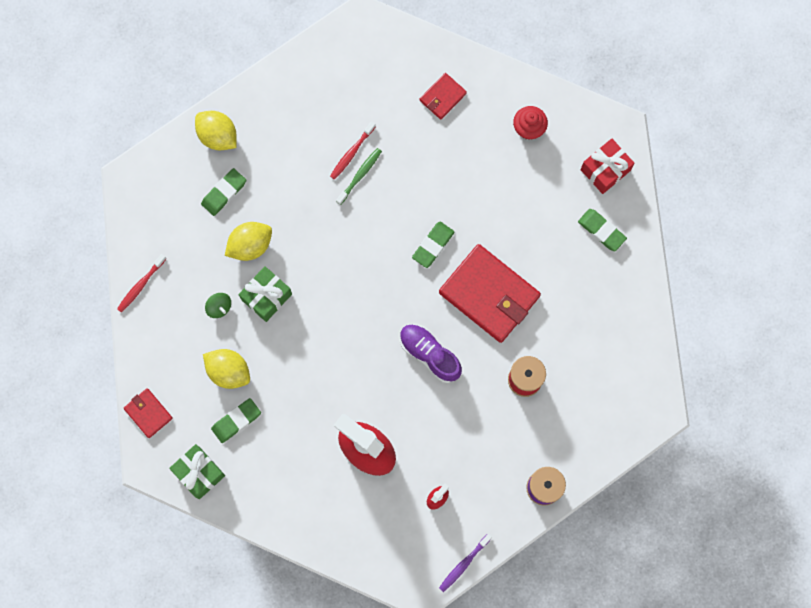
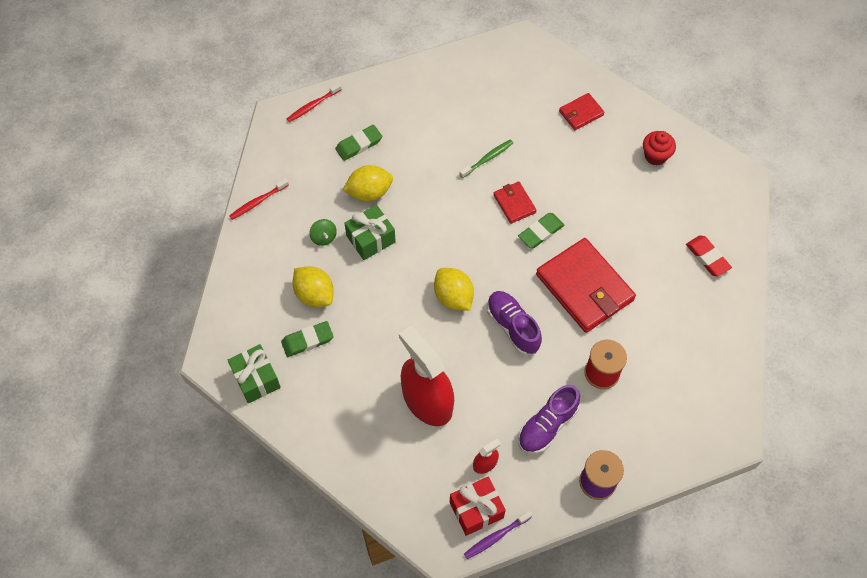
camera: 15 degrees right, 15 degrees down
red wallet [123,388,173,438] -> red wallet moved to [493,182,537,224]
yellow lemon [195,111,237,150] -> yellow lemon moved to [434,268,474,311]
red toothbrush [330,121,376,180] -> red toothbrush moved to [287,83,342,122]
green eraser [578,209,627,251] -> red eraser [686,236,732,277]
red gift [580,139,634,194] -> red gift moved to [450,477,506,536]
none -> purple shoe [518,385,580,454]

